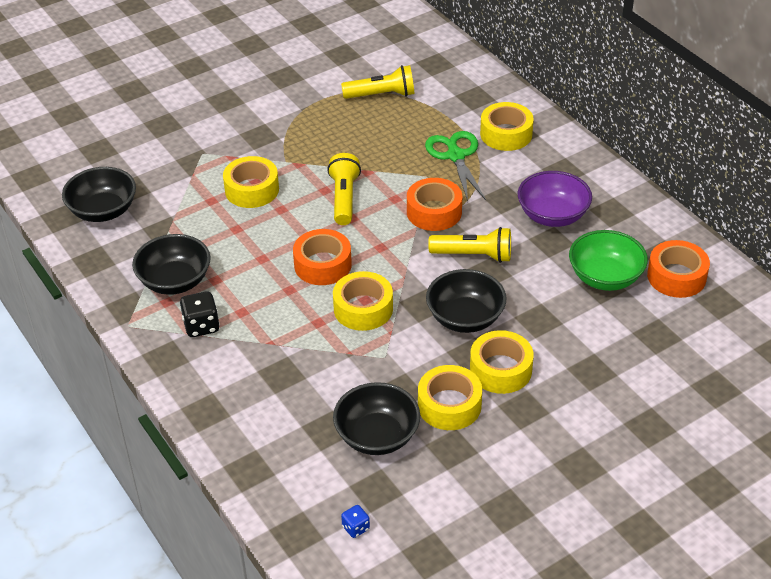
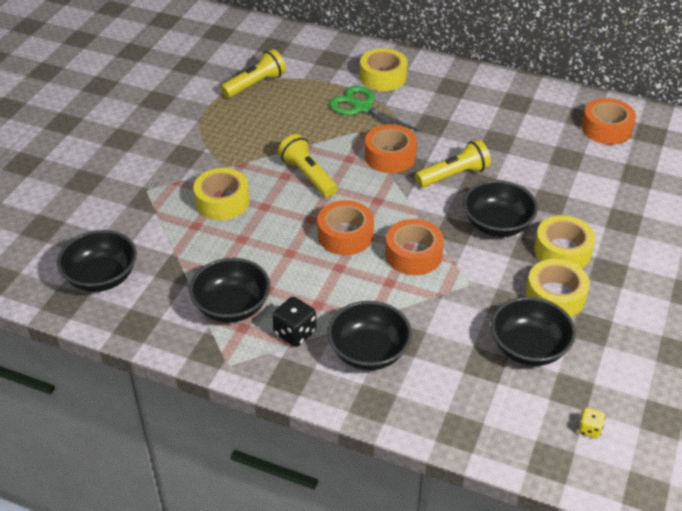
camera: 35 degrees left, 0 degrees up
yellow tape [333,271,393,331] -> orange tape [385,219,444,275]
blue dice [341,505,370,538] -> yellow dice [578,408,605,439]
purple bowl [518,171,592,227] -> none
green bowl [569,230,648,291] -> none
none -> black bowl [327,301,412,370]

